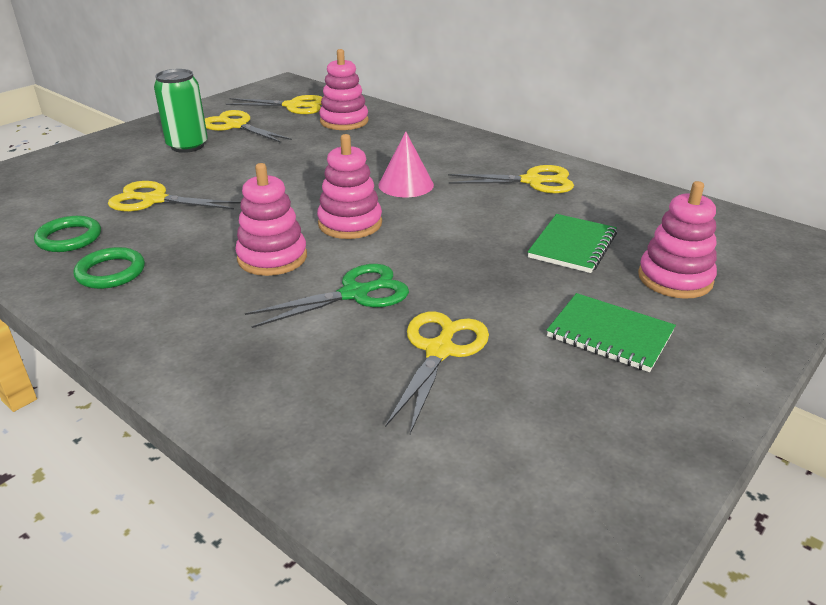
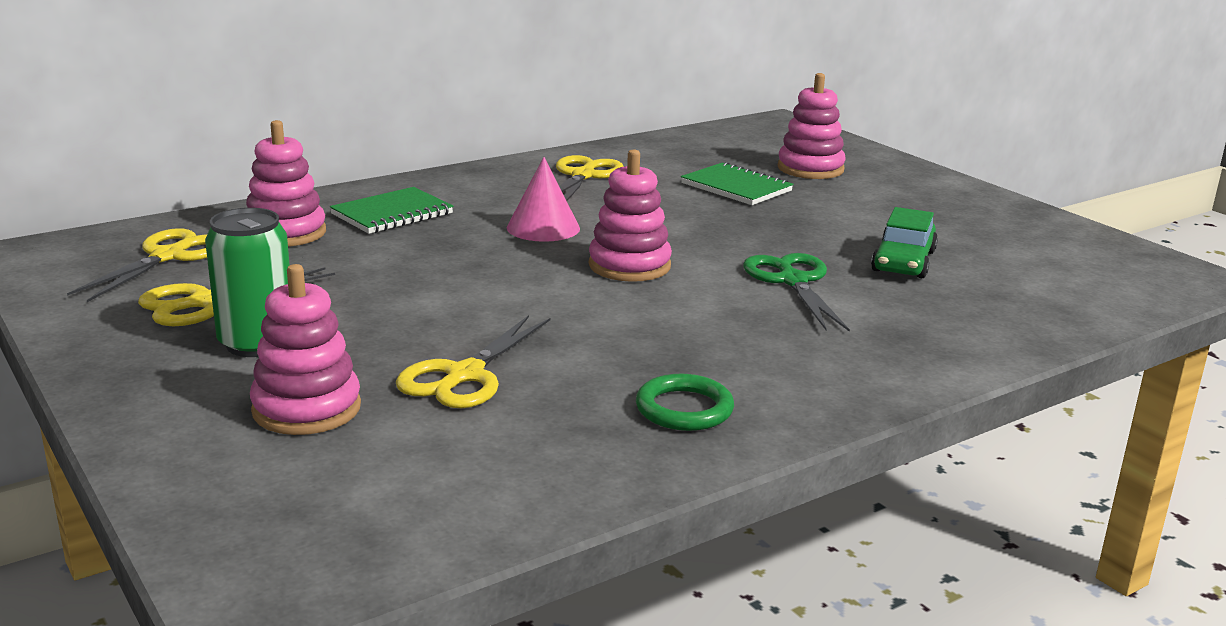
camera: 75 degrees left, 10 degrees down
green ring [34,216,101,252] -> none
pink stacking toy [235,163,307,276] -> pink stacking toy moved to [250,264,361,435]
yellow scissors [385,311,489,434] -> green car [871,207,938,278]
green notebook [547,293,676,372] -> green notebook moved to [330,187,453,234]

